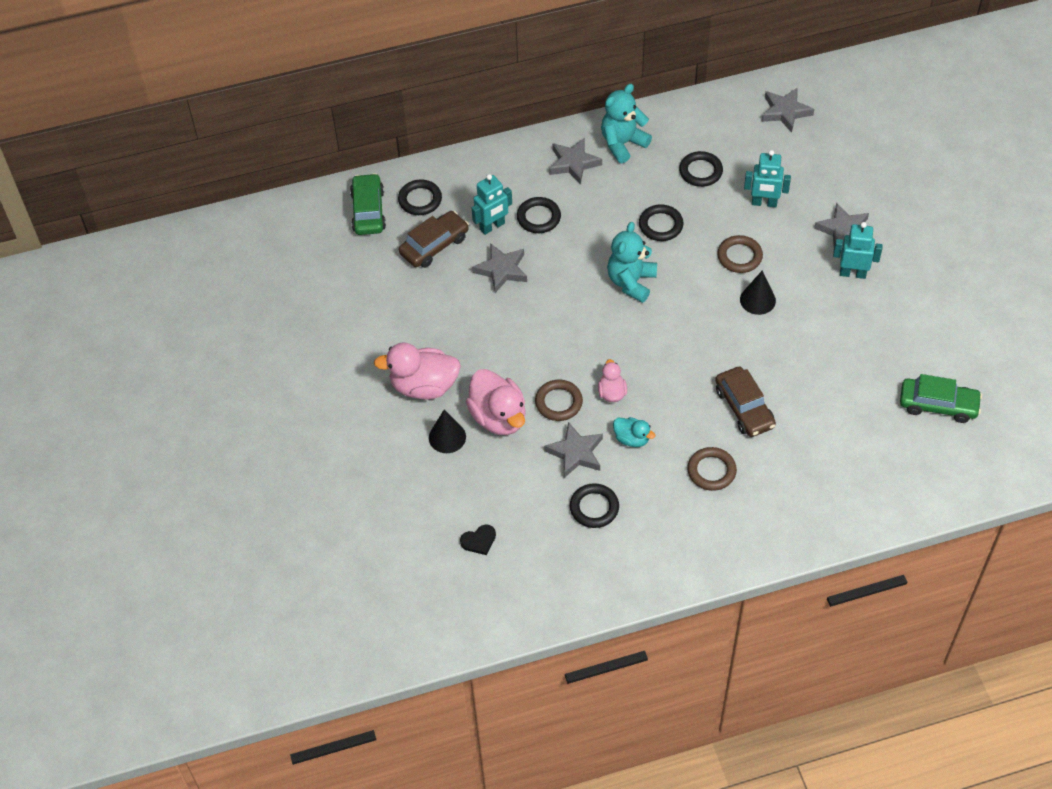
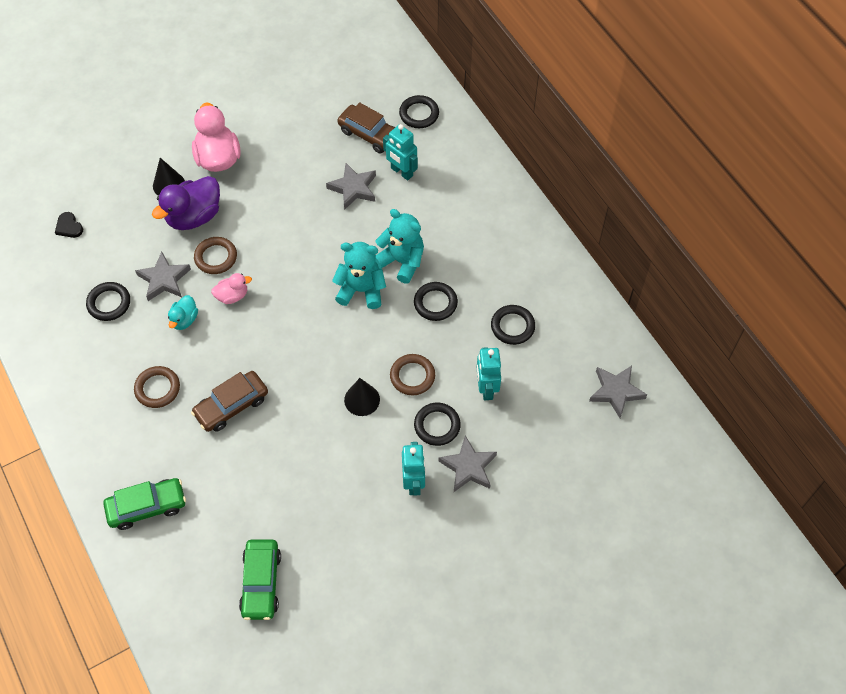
camera: 75 degrees right, 5 degrees up
green car [350,173,386,235] -> green car moved to [103,478,186,530]
pink duck [466,369,526,435] -> purple duck [152,176,220,230]
black ring [517,197,561,233] -> black ring moved to [414,403,461,446]
grey star [550,138,602,185] -> none
turquoise teddy bear [601,84,652,163] -> turquoise teddy bear moved to [375,209,424,284]

